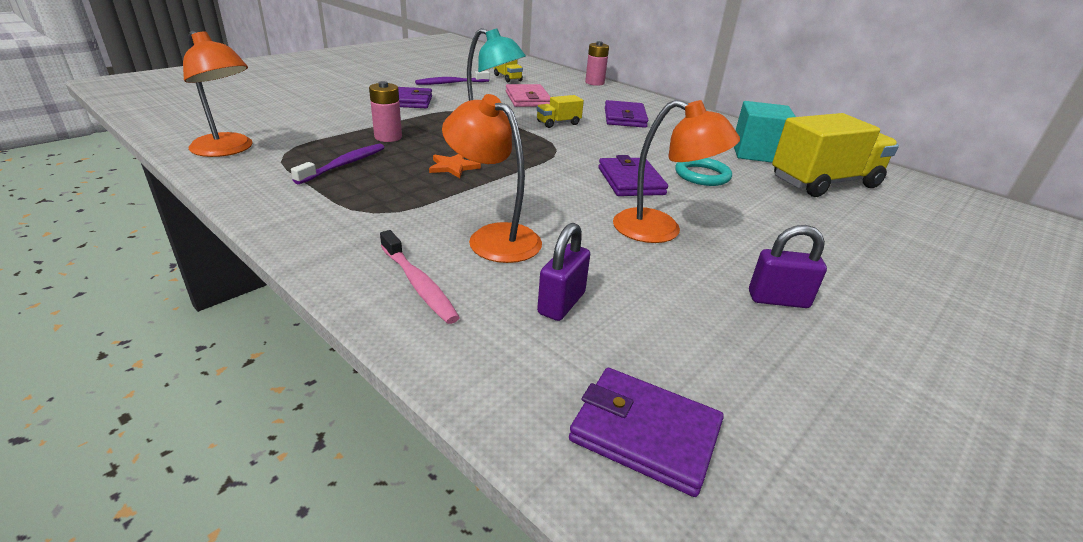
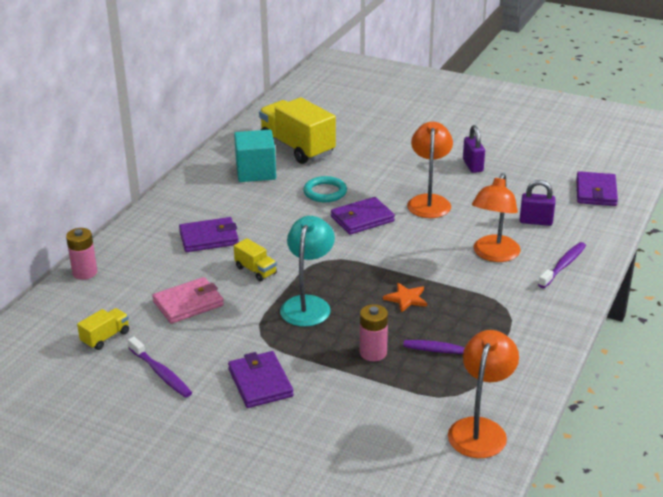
camera: 105 degrees left, 0 degrees up
pink toothbrush [380,230,460,324] -> purple toothbrush [538,242,586,288]

